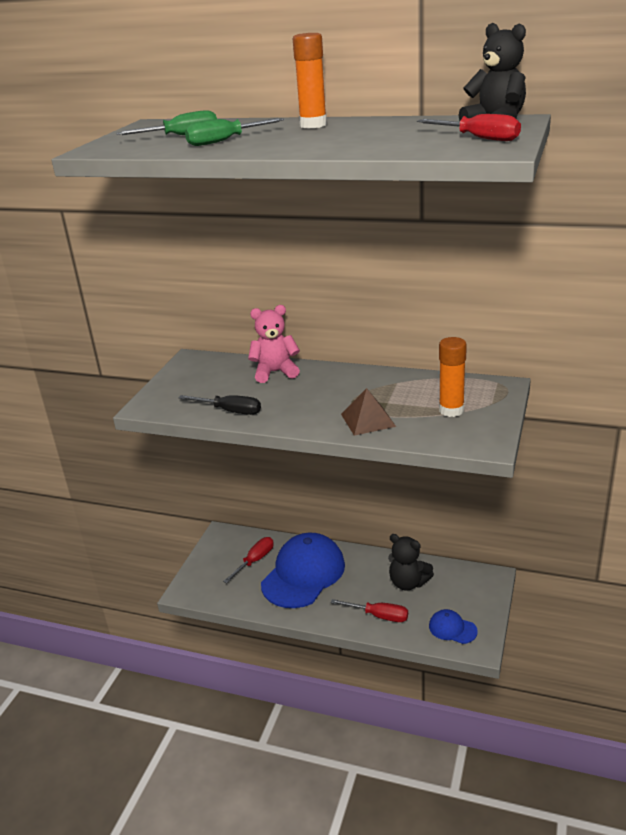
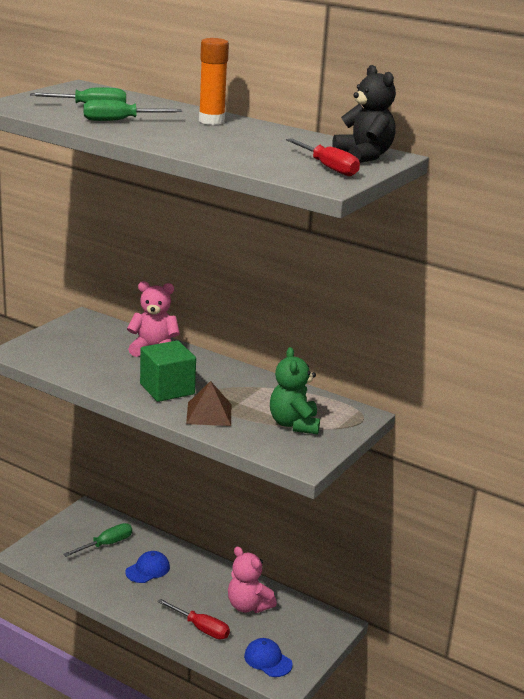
camera: 10 degrees right, 5 degrees down
black screwdriver [179,395,261,415] -> none
red screwdriver [223,537,274,583] -> green screwdriver [63,523,132,557]
blue cap [261,533,345,608] -> blue cap [126,551,170,583], size x0.45
black teddy bear [388,534,434,590] -> pink teddy bear [228,547,277,613]
orange glue stick [439,337,467,417] -> green teddy bear [270,347,320,434]
none -> green cube [140,340,196,402]

